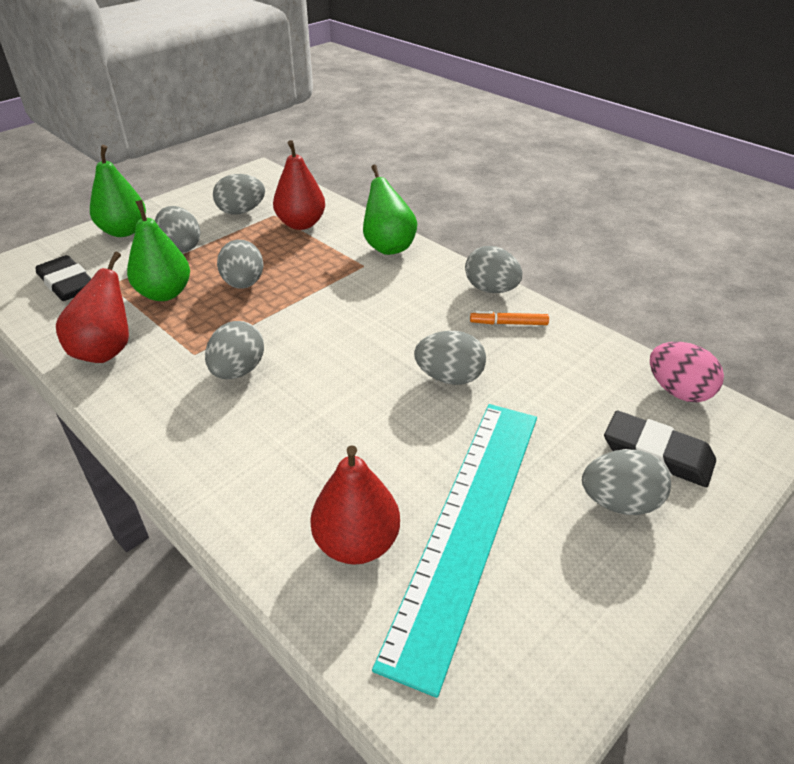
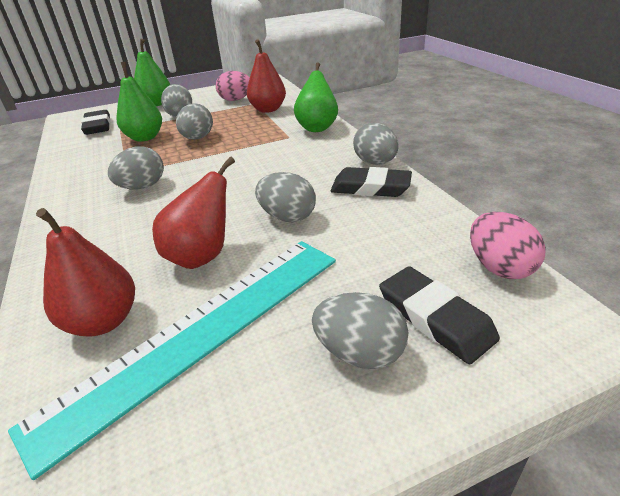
camera: 25 degrees right, 5 degrees down
red pear [56,252,129,363] -> red pear moved to [152,157,235,269]
grey egg [213,174,265,215] -> pink egg [216,71,250,101]
orange marker [470,311,549,325] -> black eraser [330,167,412,197]

